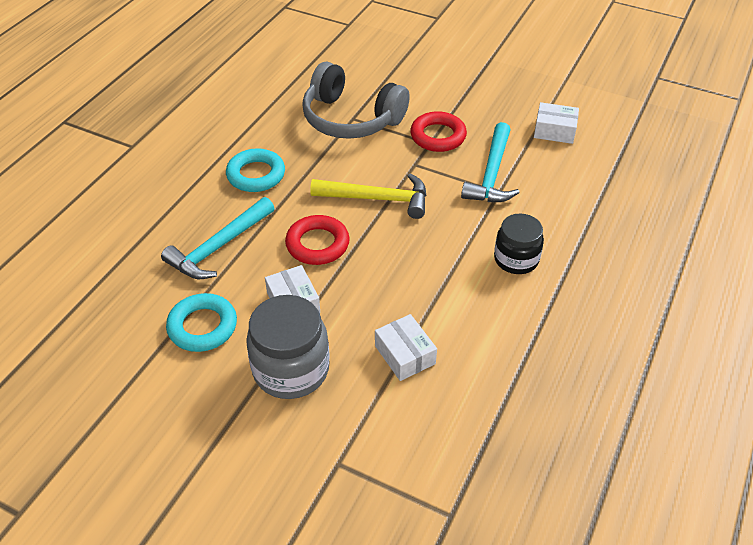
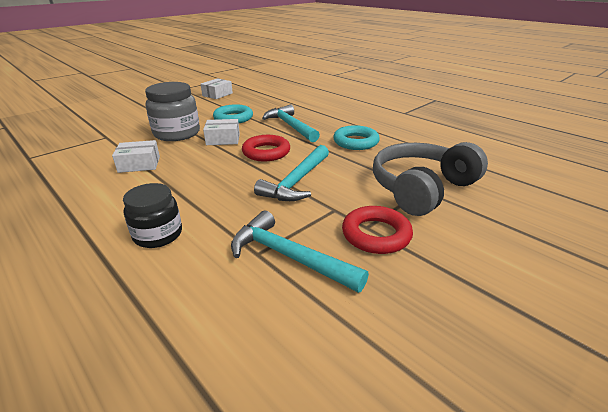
camera: 110 degrees right, 15 degrees down
yellow hammer [310,173,426,219] -> turquoise hammer [254,145,329,201]
white box [534,102,579,144] -> white box moved to [201,78,233,99]

